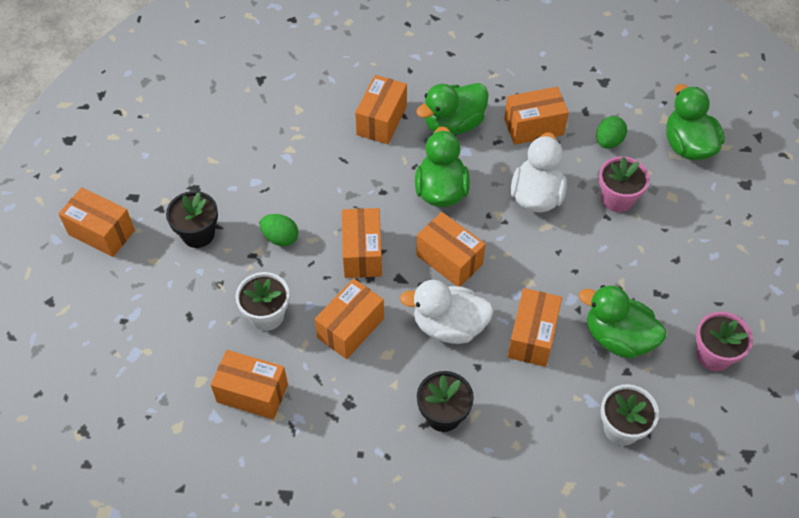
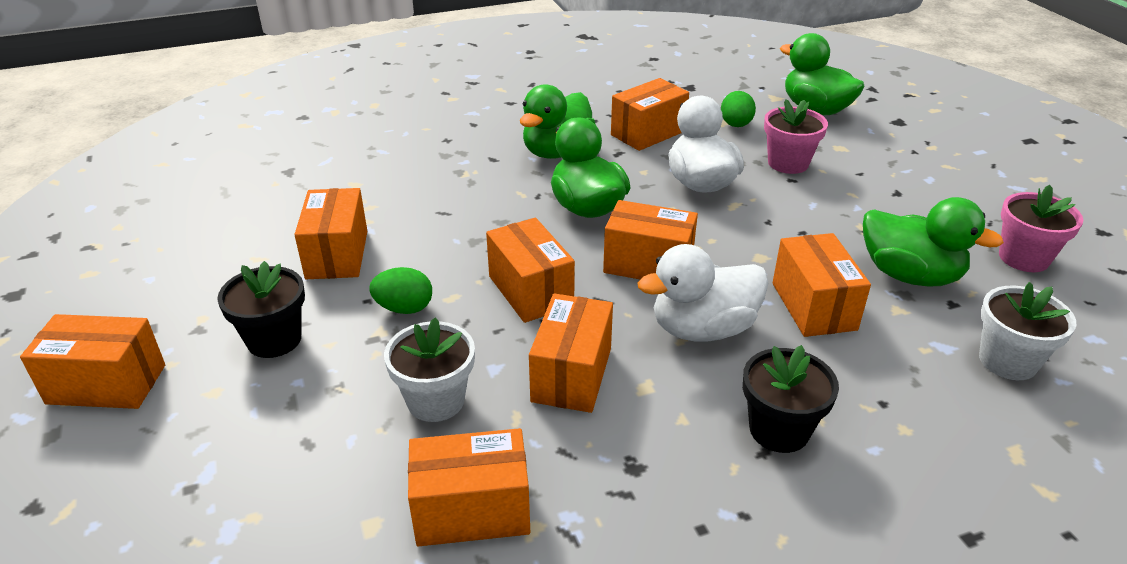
camera: 25 degrees left, 20 degrees down
orange box [355,75,407,144] -> orange box moved to [294,188,367,279]
green duck [579,285,666,359] -> green duck turned 150 degrees counterclockwise [863,197,1004,286]

